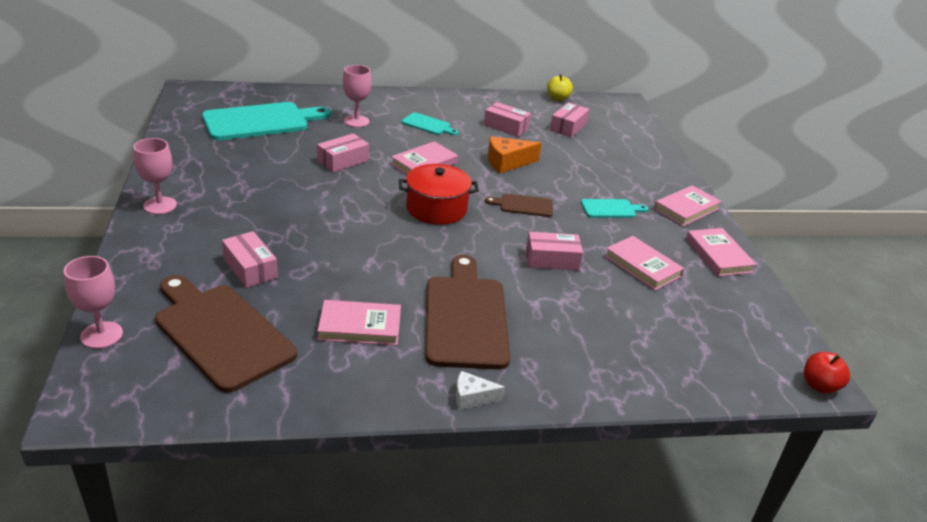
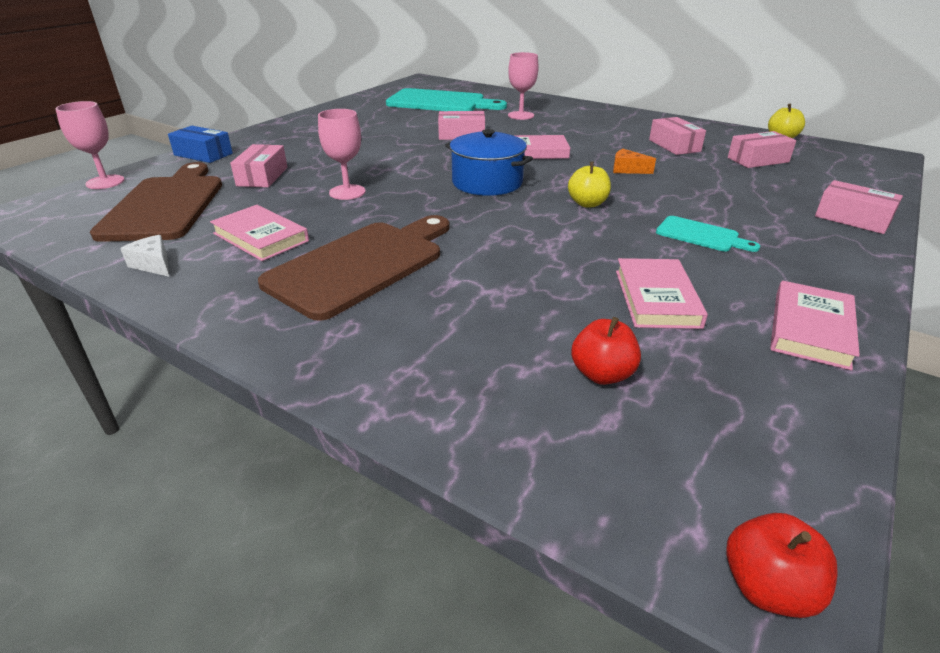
camera: 45 degrees right, 0 degrees up
pink goblet [133,138,177,214] -> pink goblet moved to [318,109,366,200]
red pot [399,164,479,225] -> blue pot [445,129,533,196]
turquoise cutting board [401,112,459,136] -> none
white cheese [456,371,505,410] -> white cheese moved to [120,235,169,277]
brown cutting board [485,193,553,217] -> yellow apple [568,162,611,208]
orange cheese [488,136,541,173] -> orange cheese [613,149,656,174], size x0.61
pink box [526,232,583,271] -> pink box moved to [815,180,903,234]
pink book [654,185,722,226] -> none
none -> blue box [168,126,233,163]
none -> red apple [571,317,641,385]

